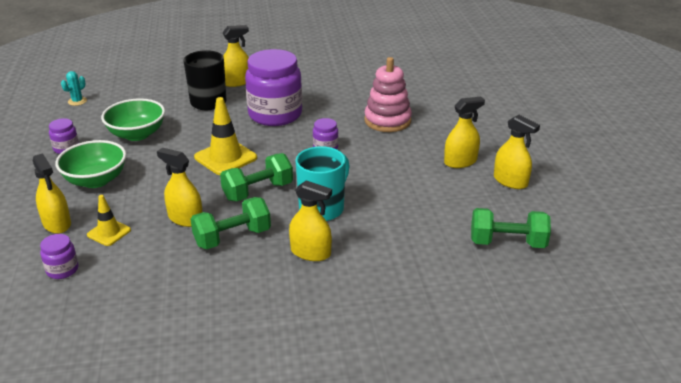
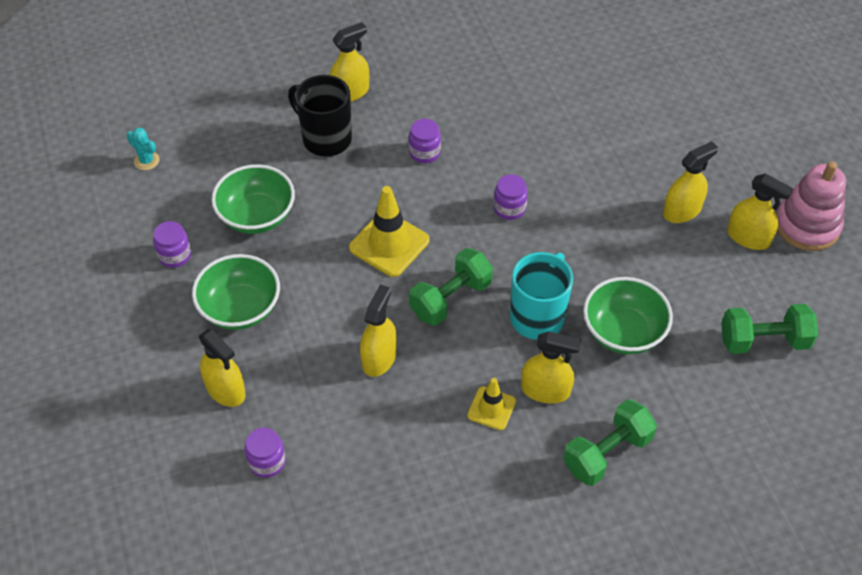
camera: 10 degrees left, 20 degrees up
turquoise cactus [61,71,87,106] -> turquoise cactus turned 75 degrees counterclockwise [127,128,160,170]
yellow traffic cone [87,195,131,246] -> yellow traffic cone moved to [467,378,516,430]
yellow spray bottle [157,148,202,227] -> yellow spray bottle turned 90 degrees clockwise [360,284,397,377]
green dumbbell [191,197,271,249] -> green dumbbell moved to [563,399,657,486]
purple jar [245,49,302,126] -> purple jar [409,119,441,163], size x0.44
pink stacking toy [364,57,412,132] -> pink stacking toy moved to [776,161,846,251]
none -> green bowl [583,277,673,354]

